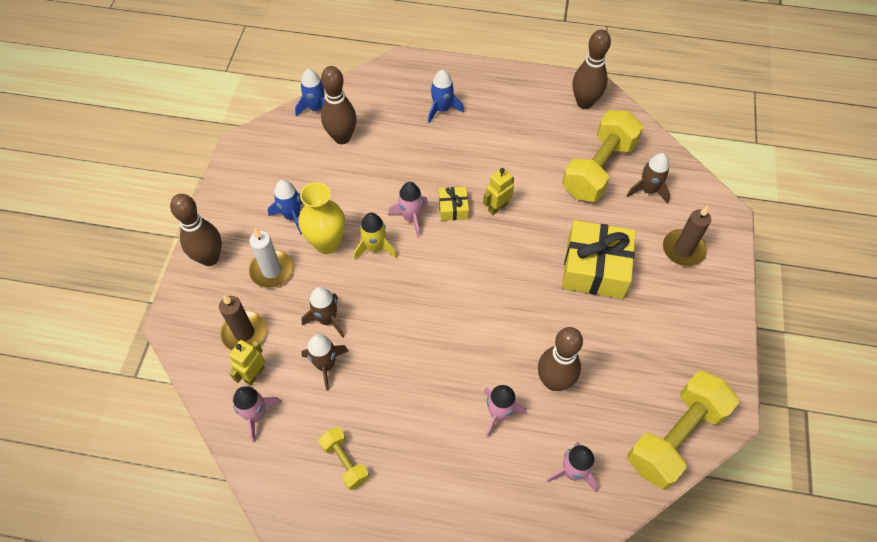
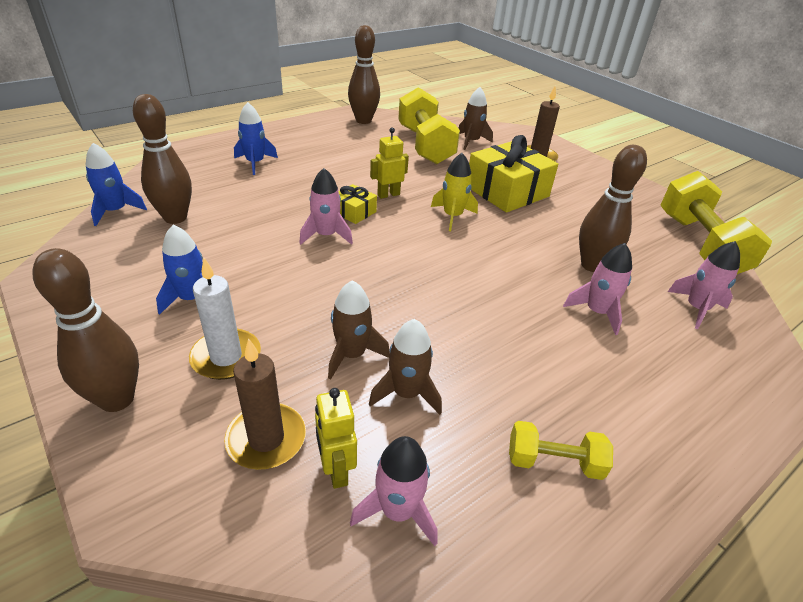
camera: 50 degrees left, 20 degrees down
yellow vase [299,182,345,254] -> none
yellow rocket [354,213,397,260] -> yellow rocket moved to [431,153,478,231]
yellow robot [483,168,514,215] -> yellow robot turned 60 degrees clockwise [370,127,409,199]

